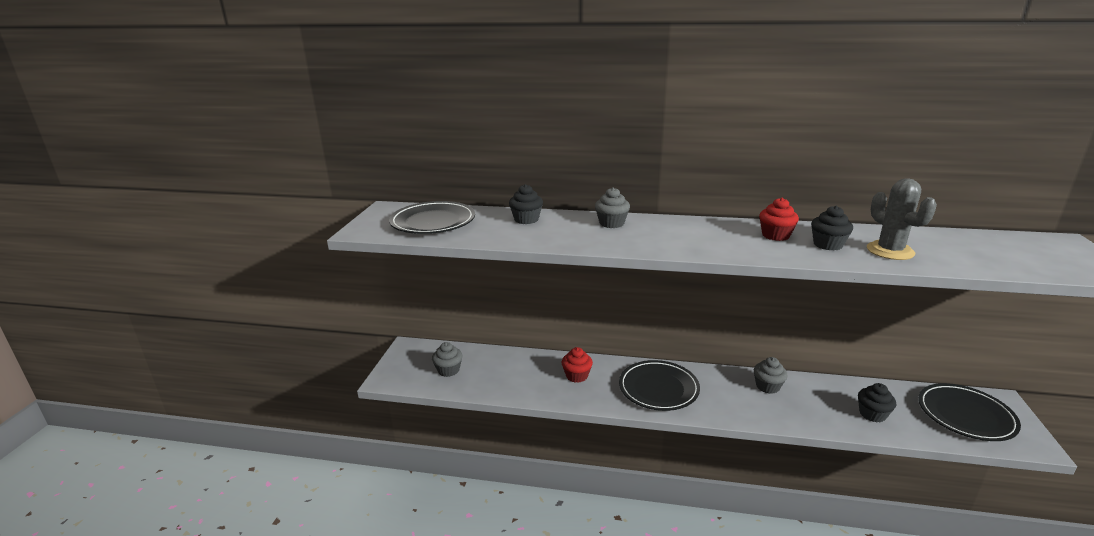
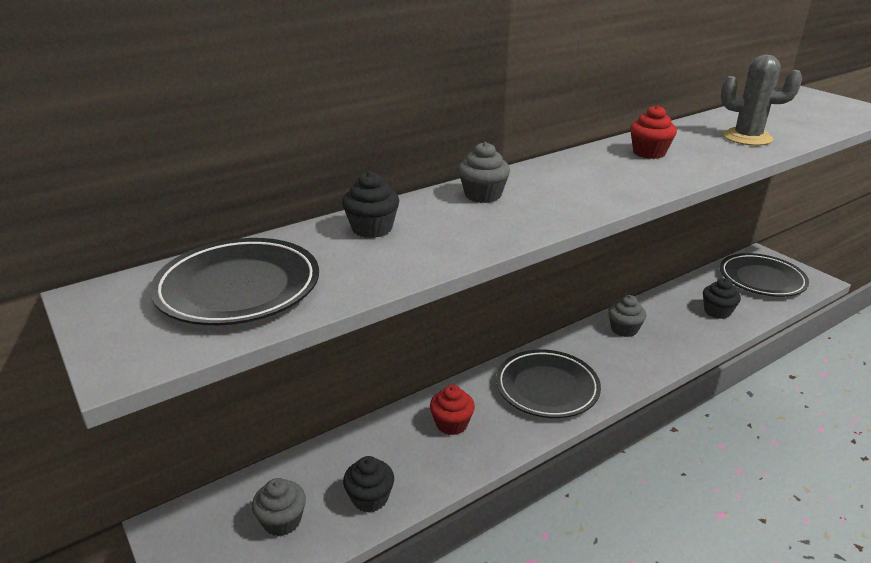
camera: 45 degrees left, 5 degrees up
black cupcake [811,206,853,251] -> black cupcake moved to [343,456,394,513]

